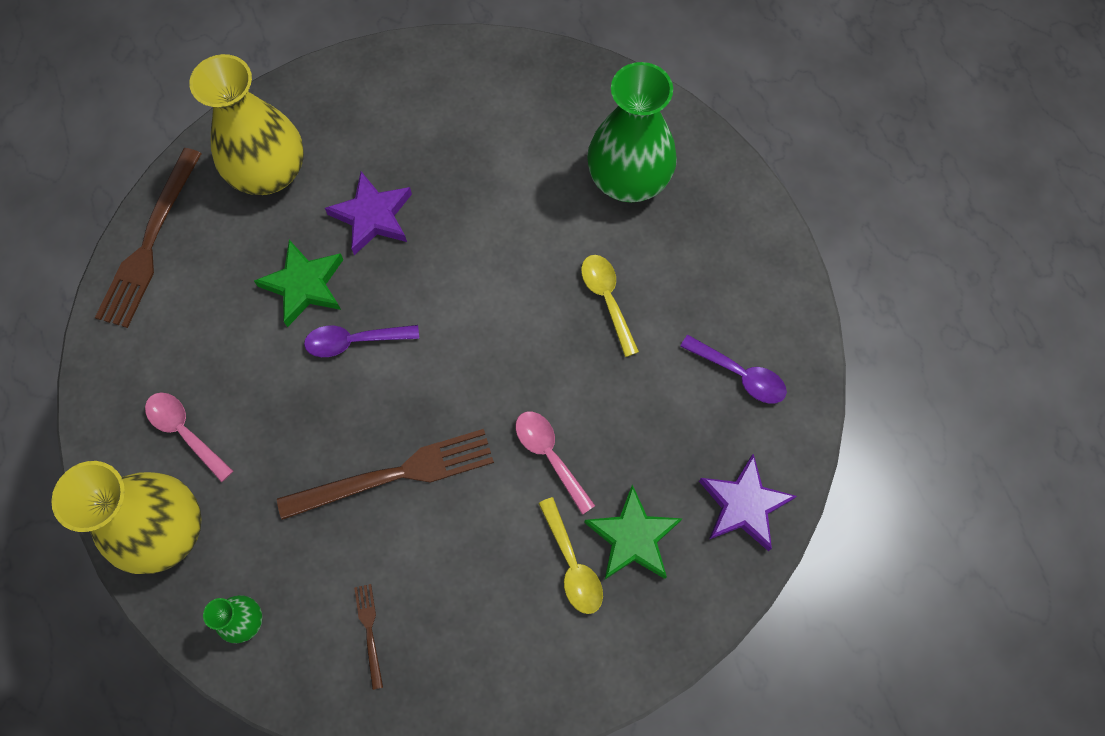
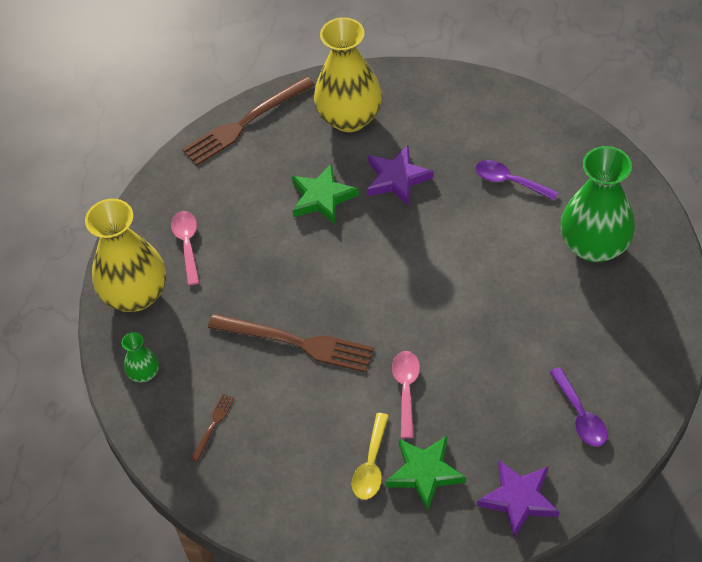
camera: 40 degrees right, 15 degrees down
purple spoon [304,325,419,357] -> purple spoon moved to [475,160,559,200]
yellow spoon [581,255,639,357] -> none

